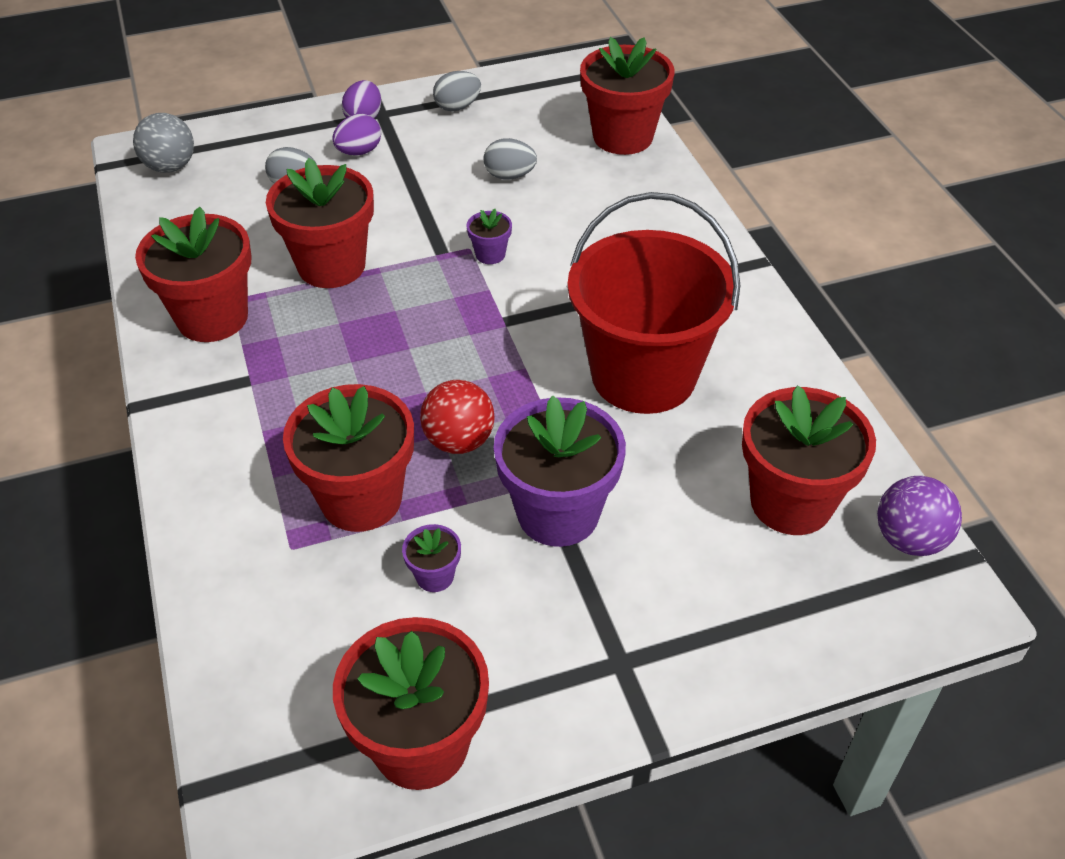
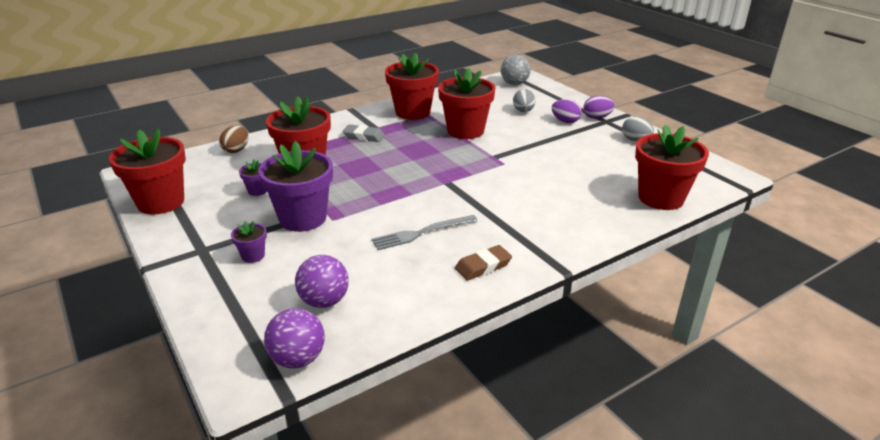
camera: 75 degrees right, 15 degrees down
red ball [420,380,495,454] -> none
purple flower pot [467,209,512,264] -> purple flower pot moved to [231,221,267,263]
grey egg [484,138,537,180] -> none
red bucket [567,192,741,414] -> grey fork [371,215,478,250]
red flower pot [742,385,876,535] -> purple ball [295,255,349,308]
none -> brown egg [219,126,248,153]
none -> grey eraser [343,125,385,142]
none -> brown eraser [455,245,512,281]

